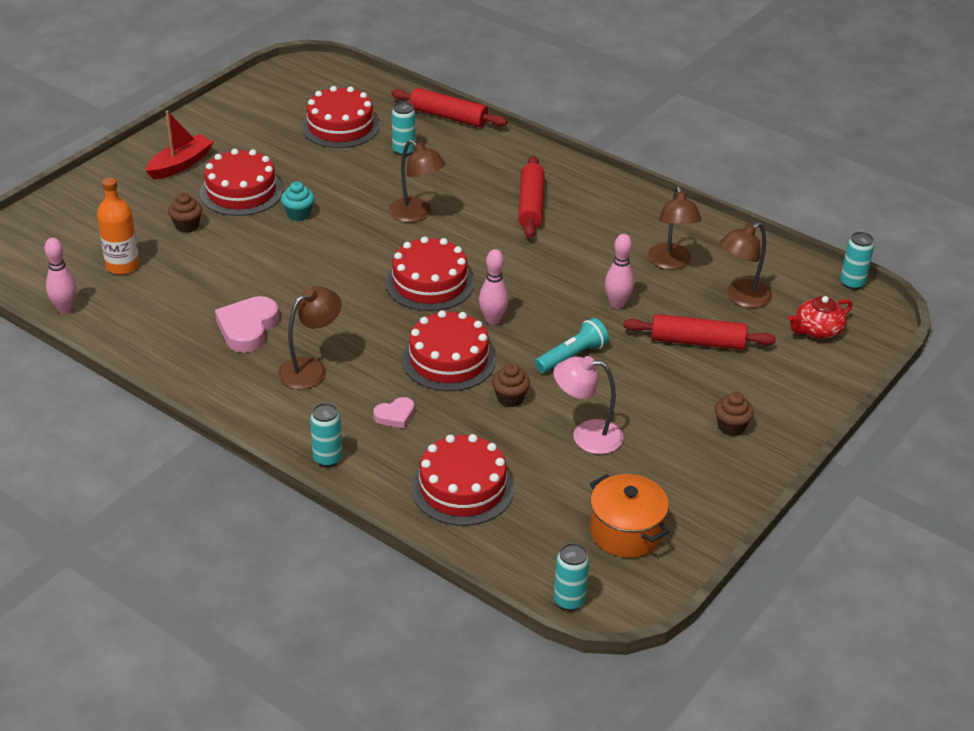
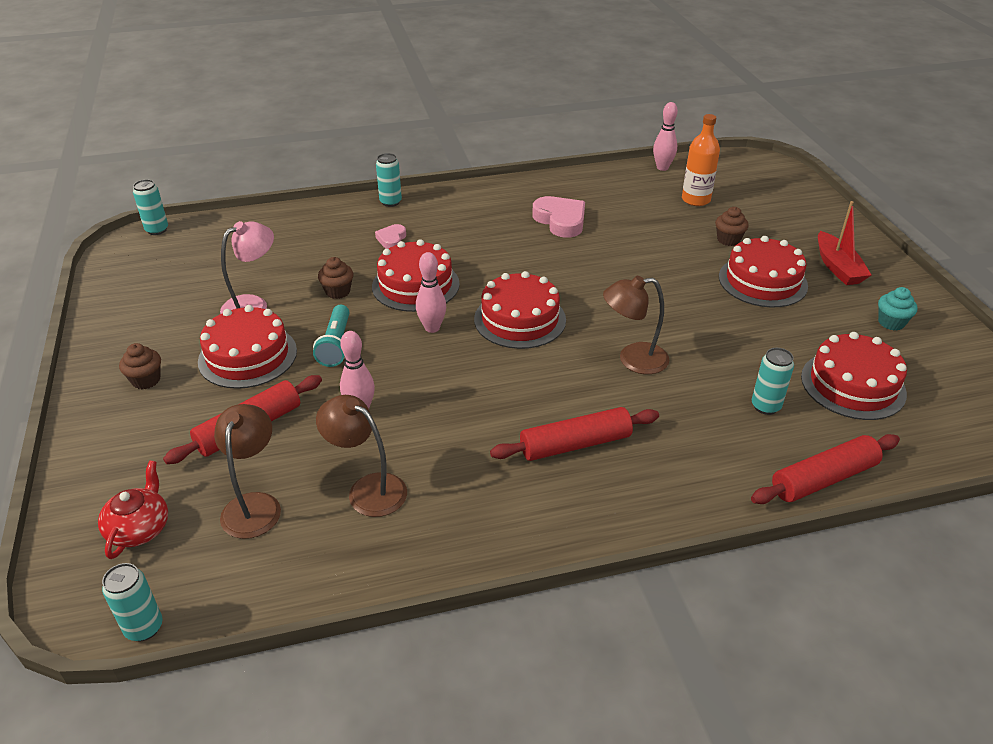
camera: 130 degrees right, 0 degrees up
brown lamp [278,286,341,389] -> none
turquoise cupcake [281,181,315,221] -> turquoise cupcake moved to [878,287,918,330]
red cake [411,434,514,526] -> red cake moved to [198,305,297,389]
red rolling pin [518,156,544,238] -> red rolling pin turned 60 degrees counterclockwise [490,407,659,461]
orange pot [590,474,670,558] -> none

